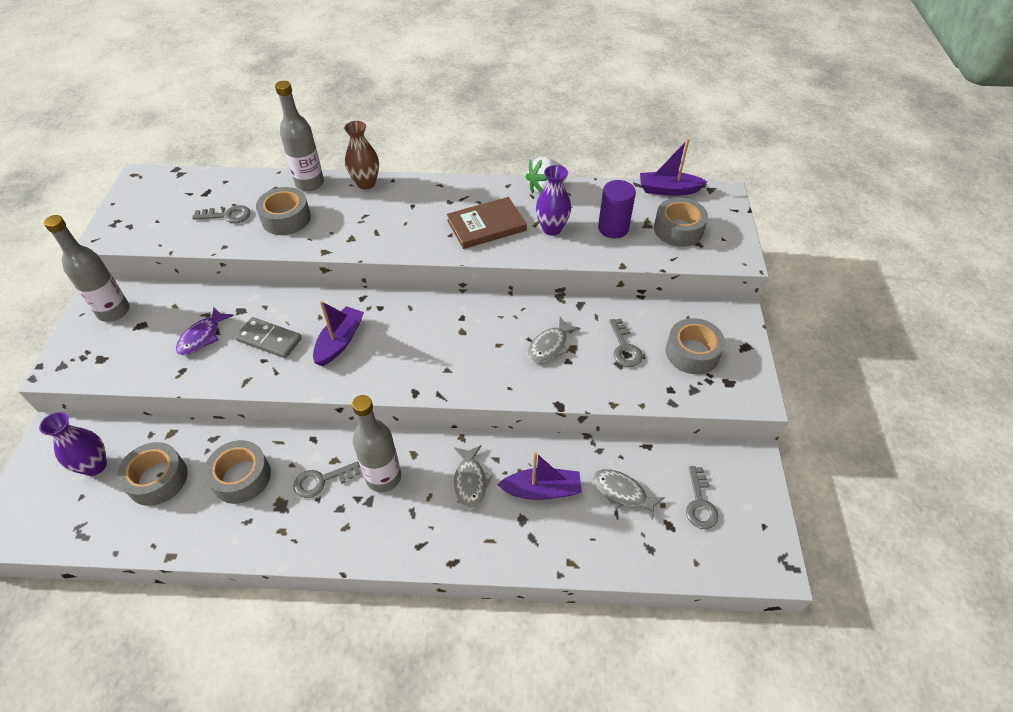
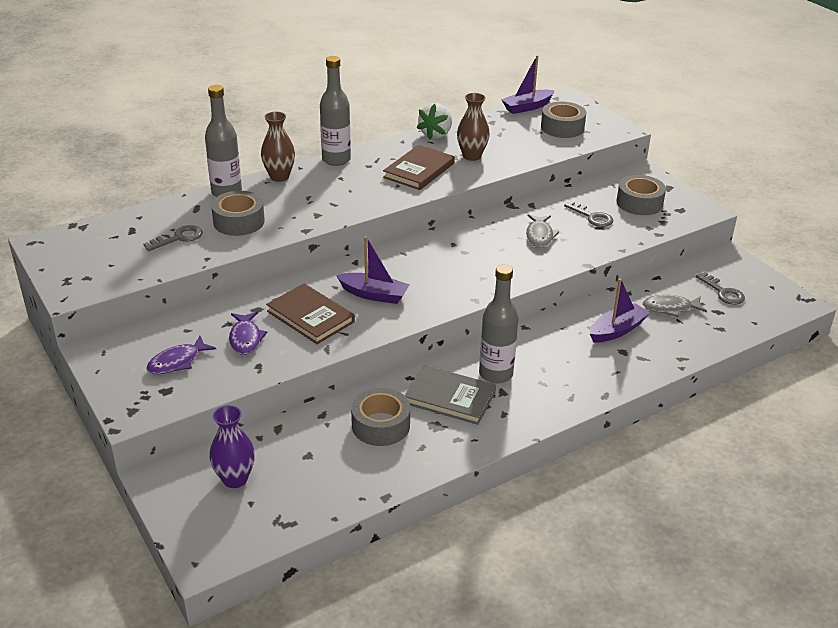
camera: 35 degrees left, 15 degrees down
grey bottle [44,215,130,322] -> grey bottle moved to [320,56,351,166]
grey tape [117,442,188,506] -> none
grey domino [235,317,302,358] -> brown book [266,284,355,344]
grey key [293,461,361,498] -> grey book [405,365,496,425]
purple boat [313,301,364,366] -> purple boat turned 120 degrees clockwise [336,236,410,304]
grey fish [454,445,493,509] -> none
purple vase [536,165,571,236] -> brown vase [457,93,490,161]
purple cylinder [598,180,636,238] -> none
none -> purple fish [146,336,216,374]

